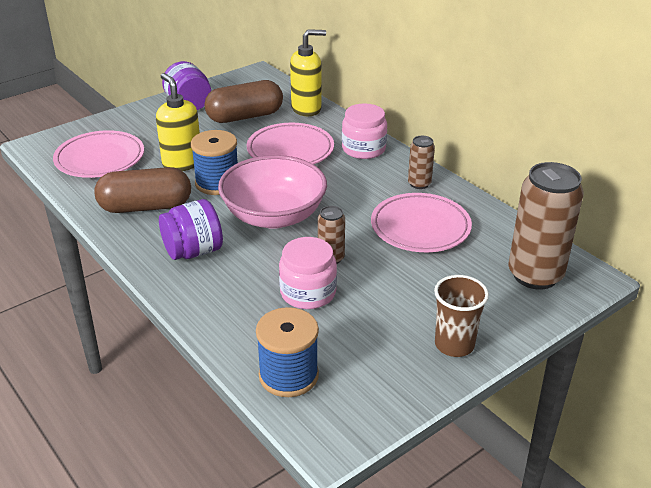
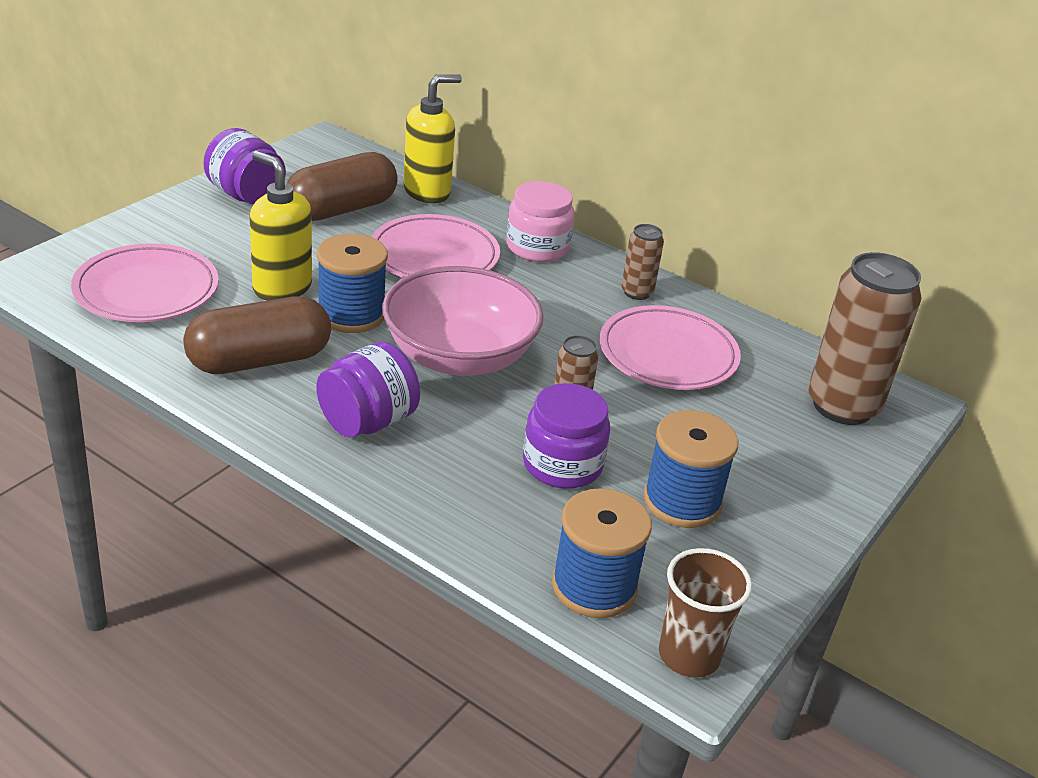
camera: 20 degrees left, 0 degrees up
pink jar [279,237,337,309] -> purple jar [523,383,610,489]
brown cup [434,275,489,357] -> brown cup moved to [659,548,752,678]
none -> blue spool [643,410,738,528]

